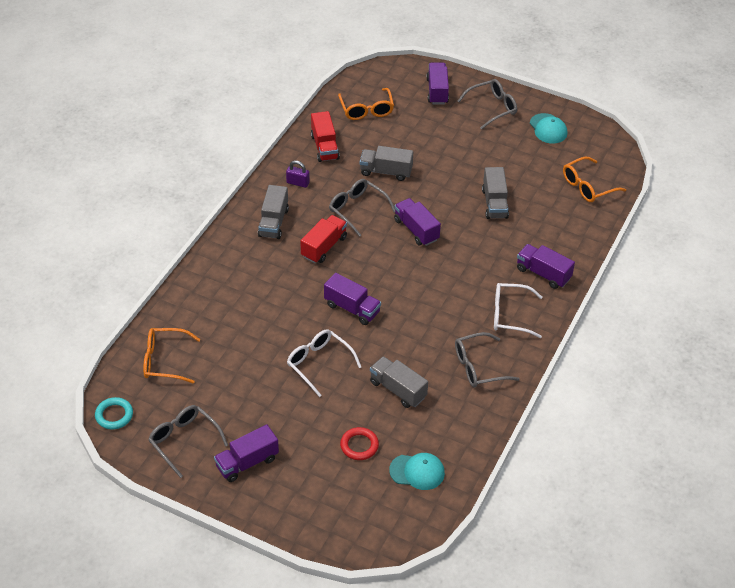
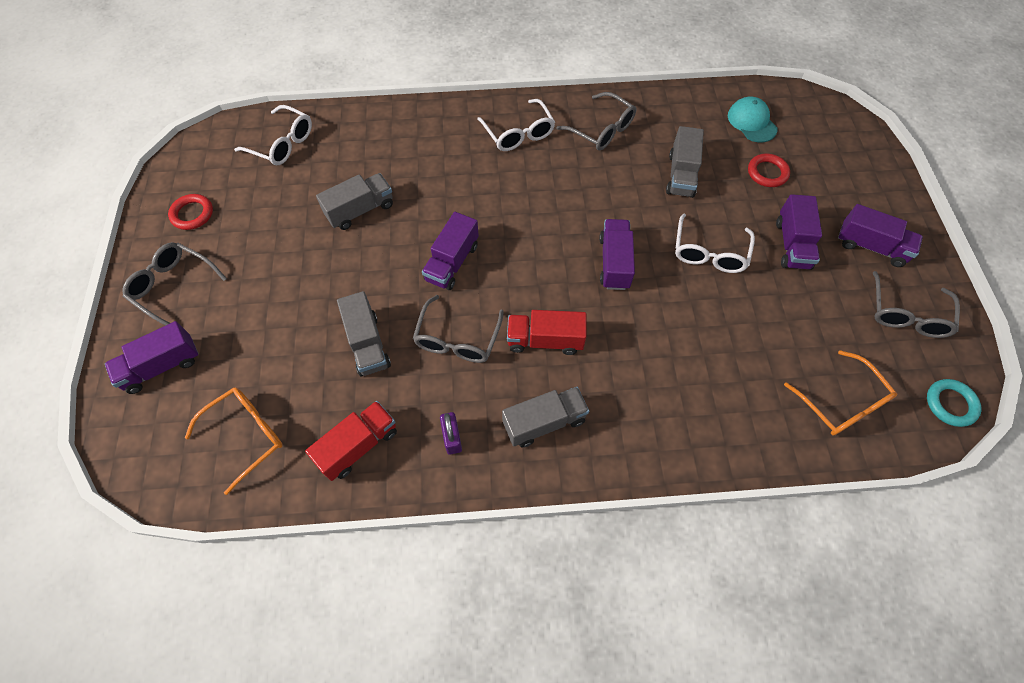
camera: 120 degrees left, 15 degrees up
purple truck [517,244,575,289] -> purple truck moved to [776,194,822,270]
turquoise cap [530,113,567,144] -> red ring [168,194,213,230]
orange glasses [563,157,626,202] -> white glasses [234,105,312,165]

